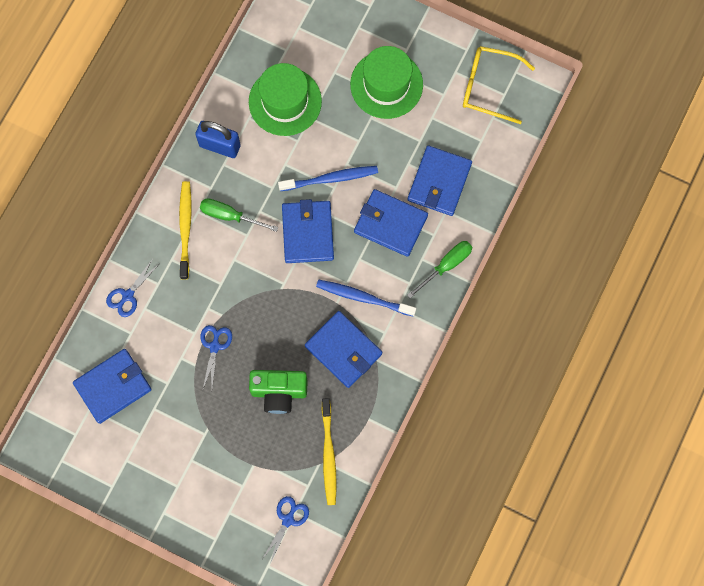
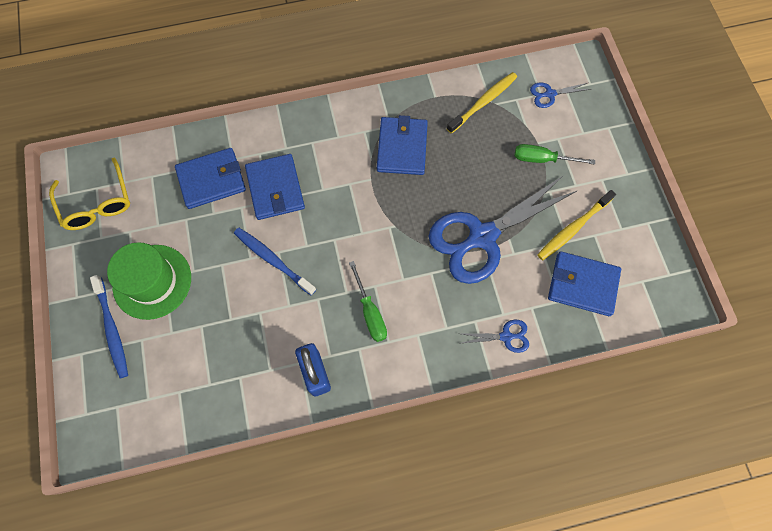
camera: 130 degrees left, 5 degrees down
yellow toothbrush [179,181,192,280] -> yellow toothbrush moved to [537,190,616,260]
blue scissors [200,325,232,388] -> blue scissors [429,175,578,284], size x2.41
green hat [249,63,322,136] -> none
green camera [249,370,308,414] -> none
blue wallet [282,199,334,263] -> none
blue toothbrush [316,280,416,317] -> blue toothbrush moved to [90,275,128,379]
green screwdriver [407,241,472,299] -> green screwdriver moved to [515,144,595,165]

